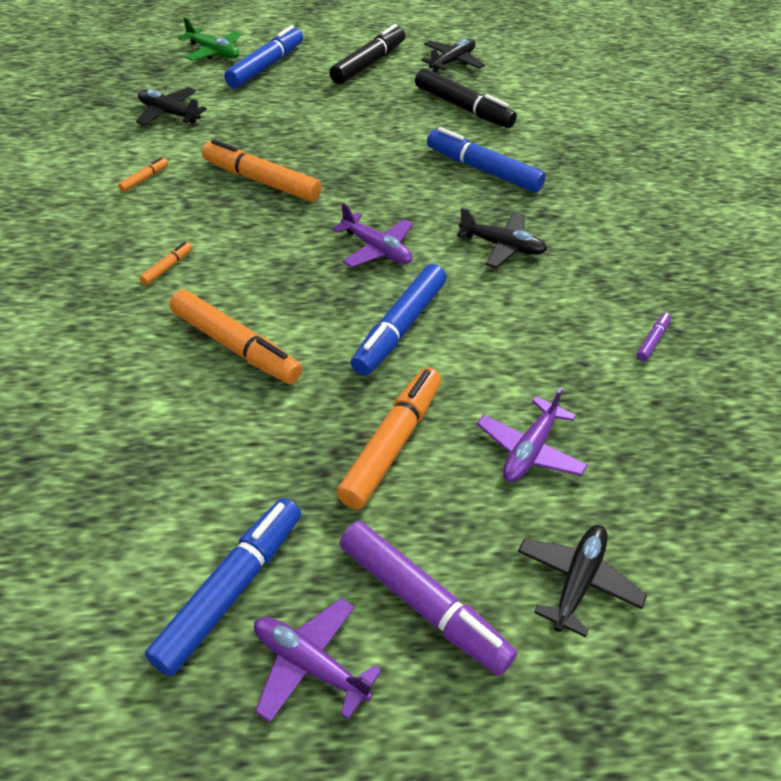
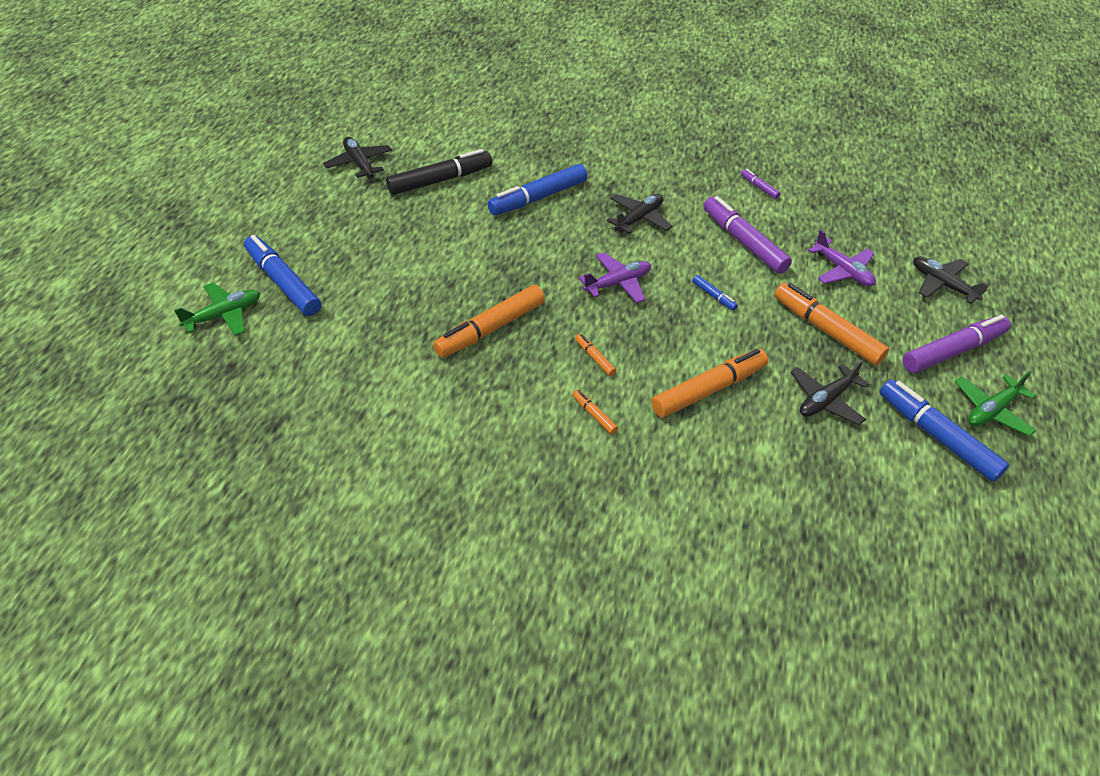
camera: 70 degrees left, 0 degrees up
orange marker [118,157,168,192] -> orange marker moved to [575,334,616,376]
black plane [136,87,207,125] -> black plane moved to [790,360,869,425]
purple plane [254,598,382,722] -> green plane [955,371,1036,436]
black marker [330,24,405,84] -> none
blue marker [351,264,447,376] -> blue marker [692,275,738,311], size x0.45
none -> purple marker [703,196,792,274]

